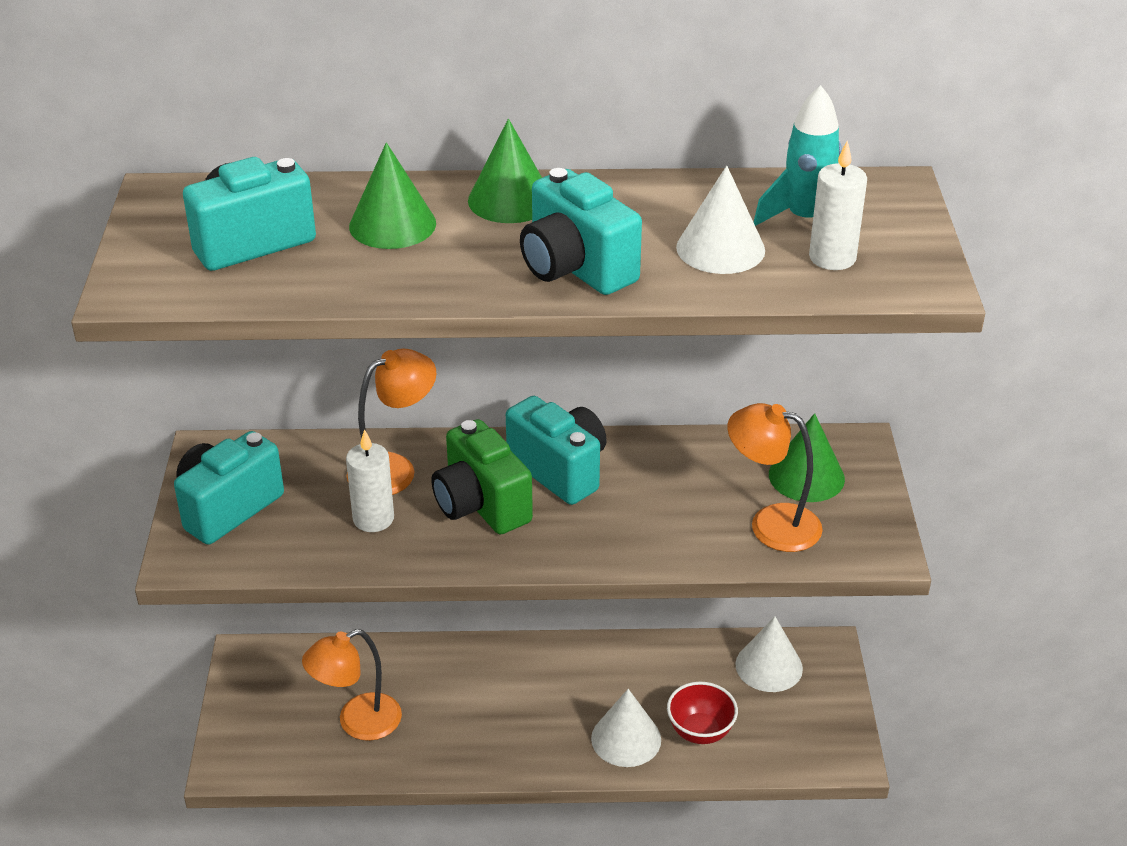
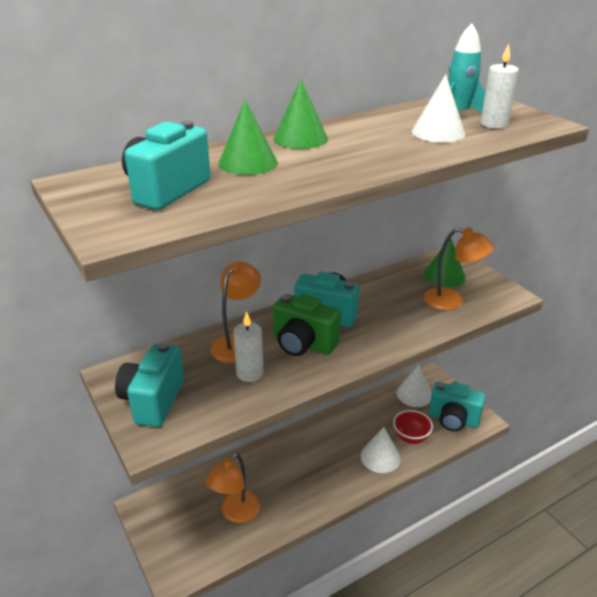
camera: 30 degrees left, 5 degrees down
turquoise camera [520,168,642,295] -> turquoise camera moved to [429,382,485,431]
orange lamp [727,403,823,552] -> orange lamp turned 150 degrees counterclockwise [424,228,494,310]

